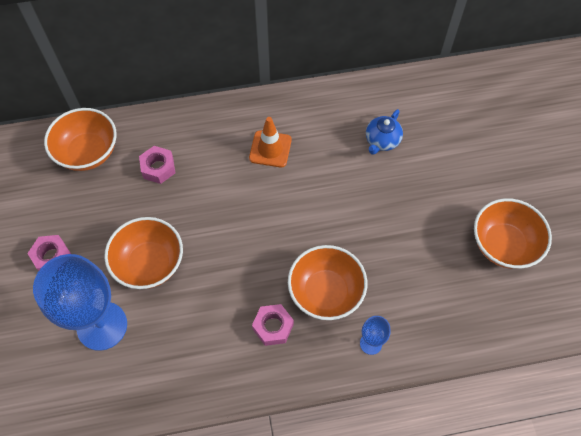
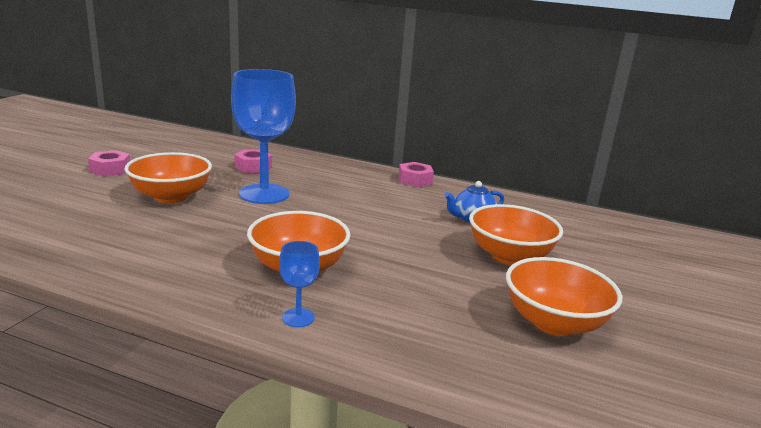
camera: 30 degrees right, 40 degrees down
blue goblet [33,254,127,351] -> blue goblet moved to [231,69,296,204]
orange bowl [44,108,117,171] -> orange bowl moved to [469,204,563,265]
orange traffic cone [249,117,292,168] -> none
pink nut [252,304,294,346] -> pink nut moved to [399,162,434,187]

